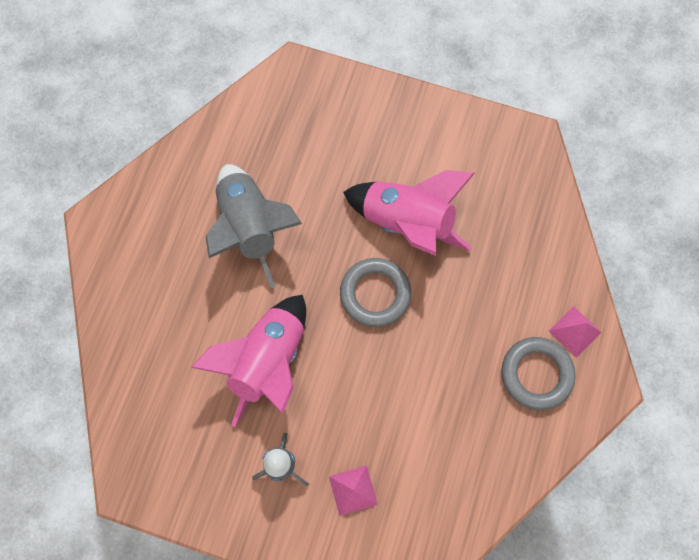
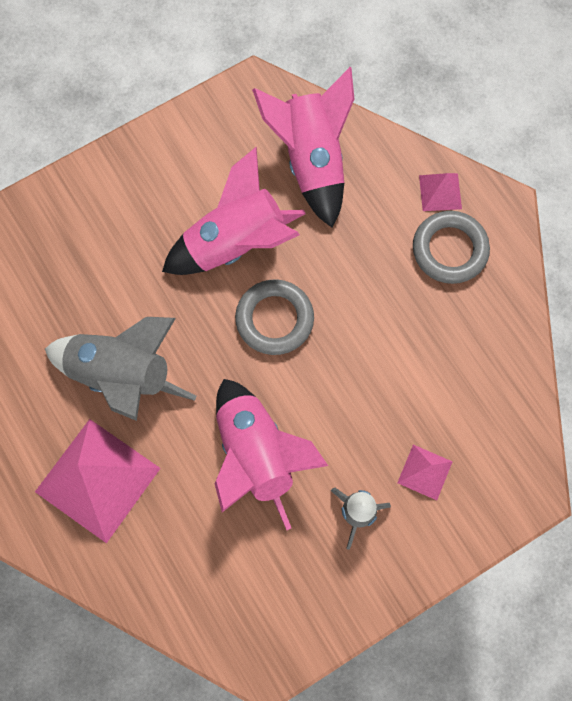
camera: 50 degrees left, 0 degrees up
none -> pink pyramid [35,419,161,543]
none -> pink rocket [252,67,354,227]

